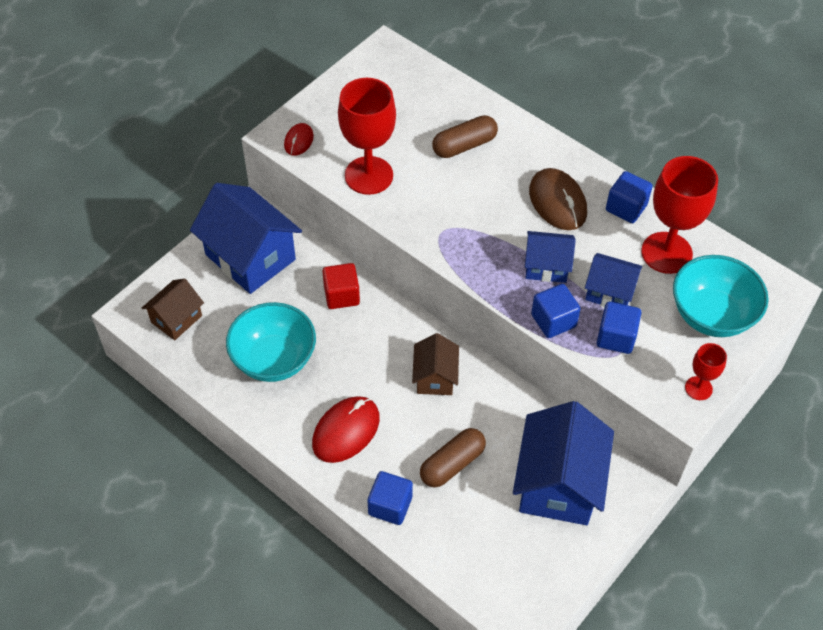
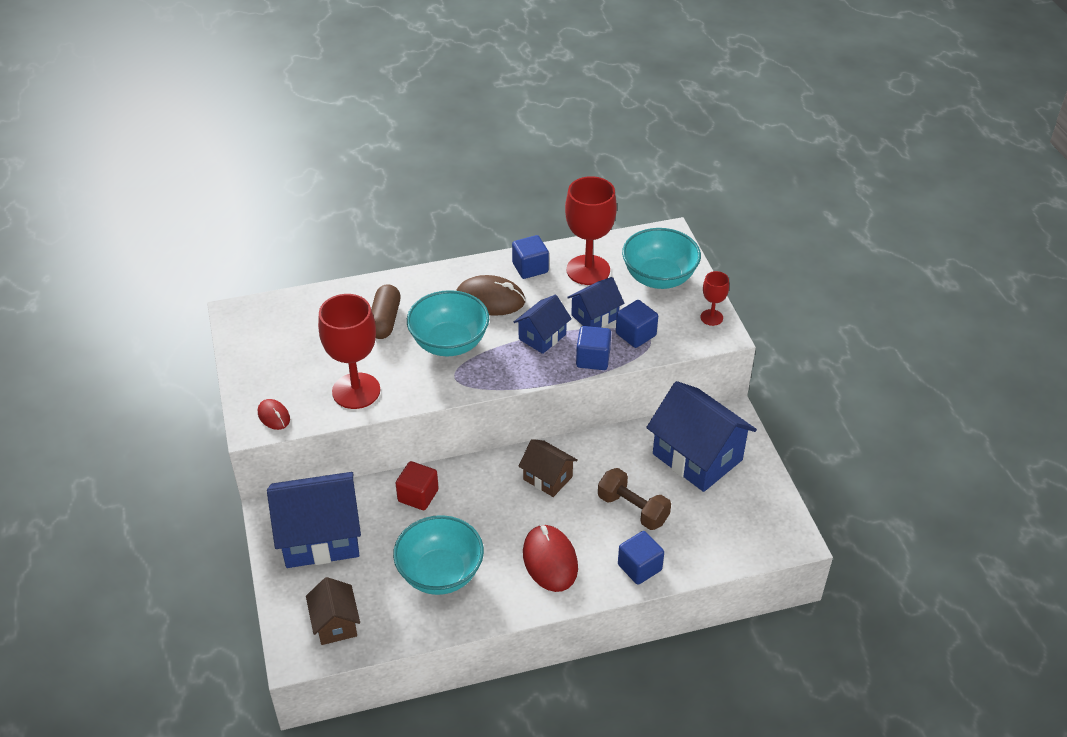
camera: 55 degrees left, 10 degrees down
brown capsule [420,428,486,488] -> brown dumbbell [598,468,671,530]
none -> turquoise bowl [407,290,489,356]

